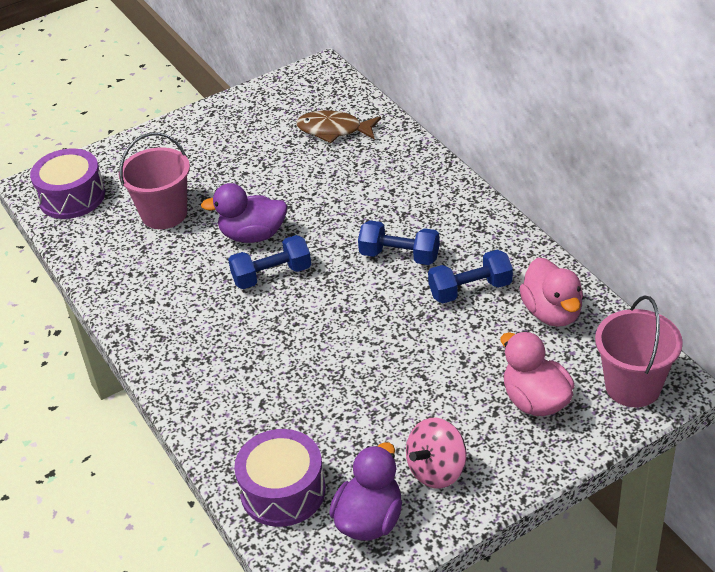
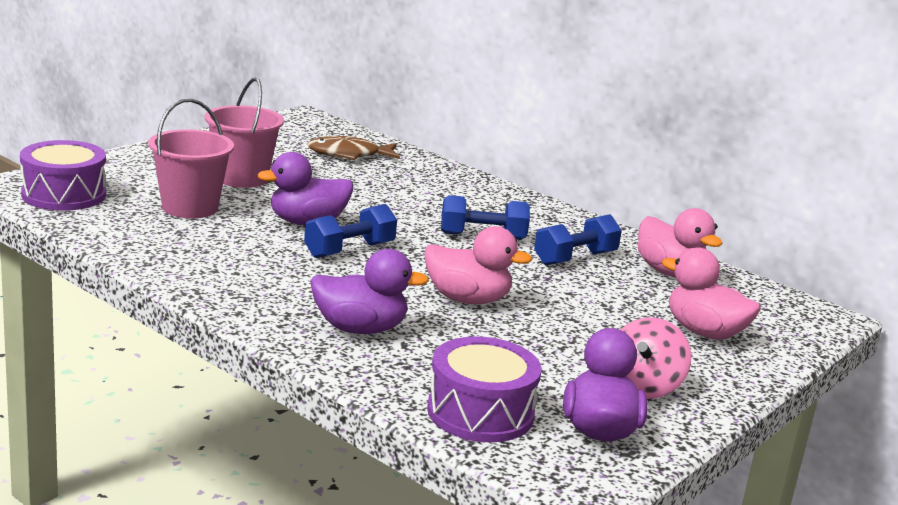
camera: 25 degrees left, 20 degrees down
pink bucket [595,295,683,407] -> pink bucket moved to [205,78,284,188]
none -> purple duck [310,249,429,334]
none -> pink duck [424,226,532,304]

